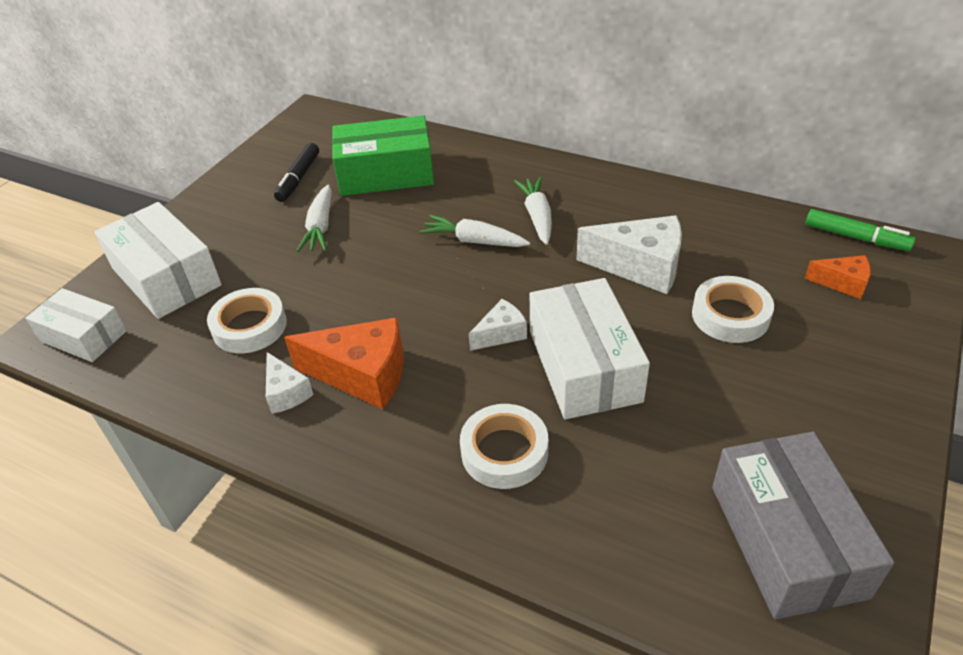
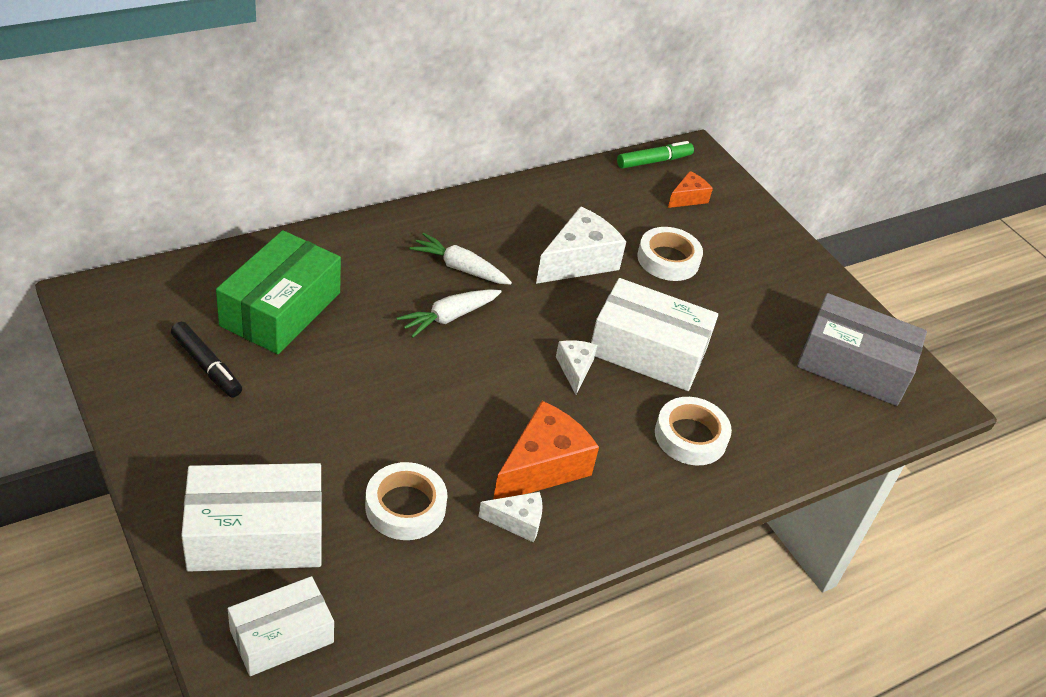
camera: 65 degrees left, 0 degrees up
white carrot [297,184,332,252] -> none

